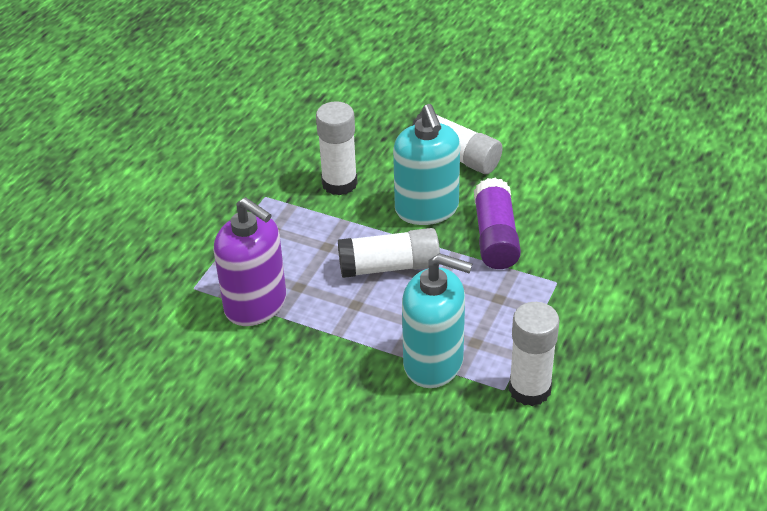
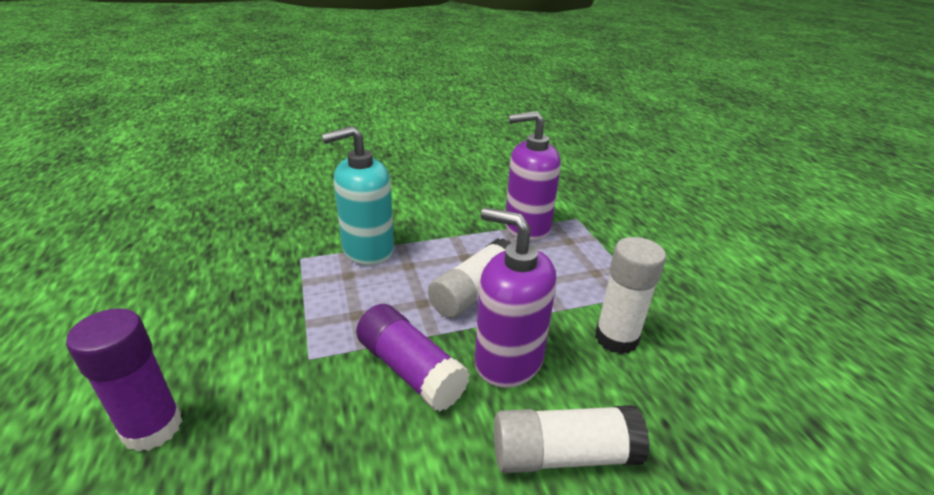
camera: 135 degrees right, 10 degrees down
turquoise soap dispenser [393,104,460,225] -> purple soap dispenser [475,207,557,388]
white glue stick [509,302,559,406] -> none
none -> purple glue stick [66,308,182,452]

